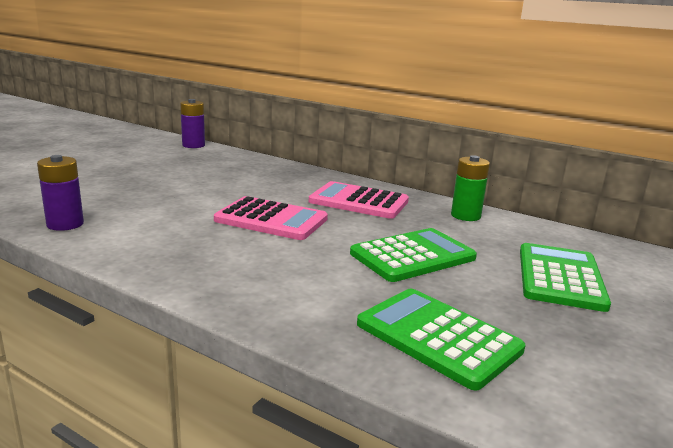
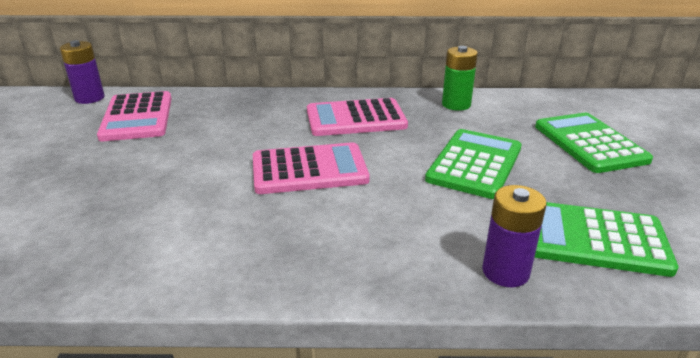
camera: 30 degrees left, 10 degrees up
purple battery [37,155,84,231] -> purple battery moved to [482,185,547,287]
none -> pink calculator [97,91,172,141]

